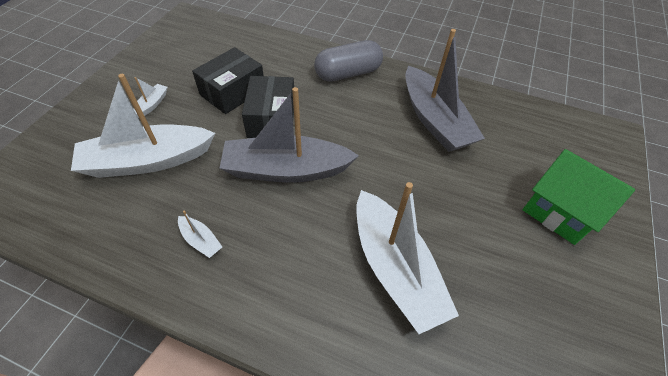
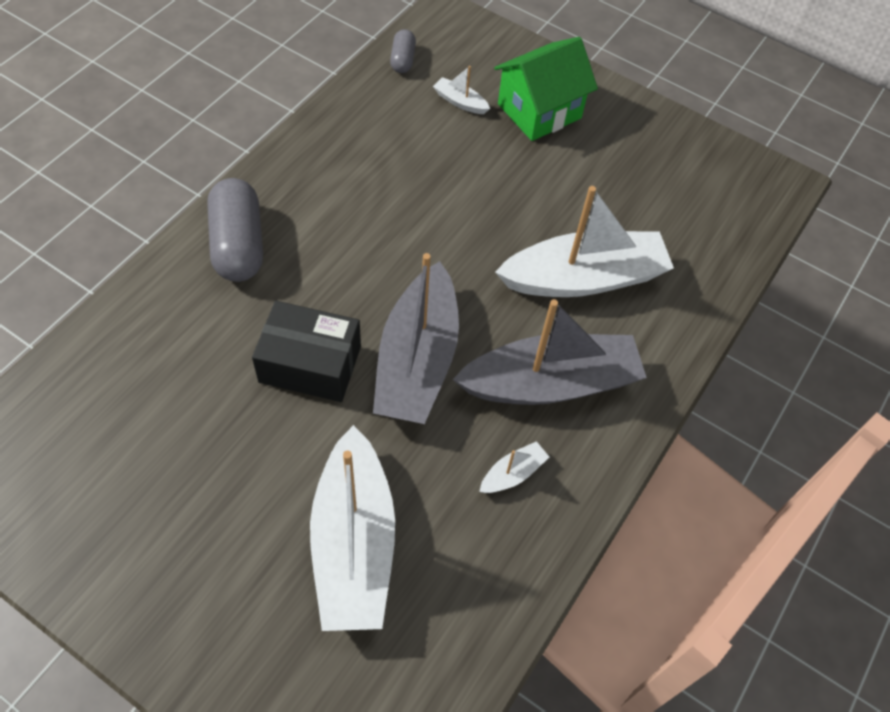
camera: 80 degrees left, 5 degrees up
white boat [133,77,168,118] -> white boat moved to [433,66,490,114]
black box [192,47,264,114] -> none
grey boat [405,29,485,152] -> grey boat moved to [452,299,647,405]
none -> grey capsule [390,29,416,73]

